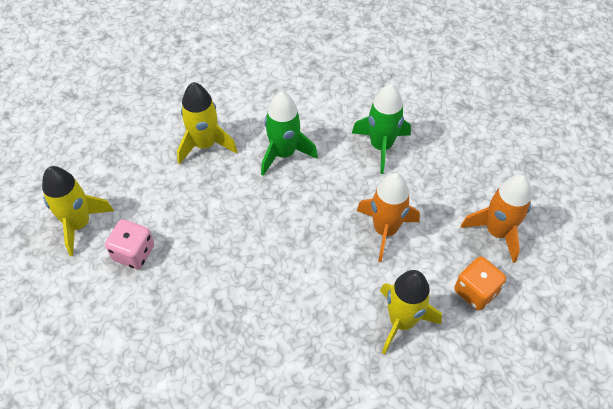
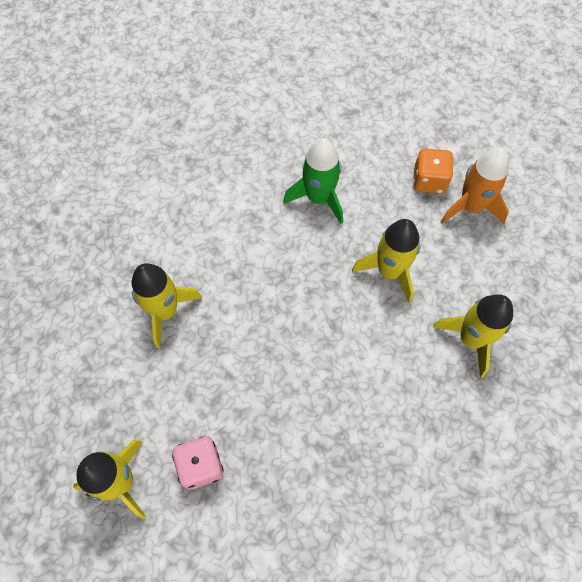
camera: 40 degrees left, 10 degrees up
green rocket [261,92,318,176] -> none
orange rocket [357,173,420,262] -> yellow rocket [352,219,420,303]
orange dice [454,256,506,310] -> orange dice moved to [413,148,453,194]

